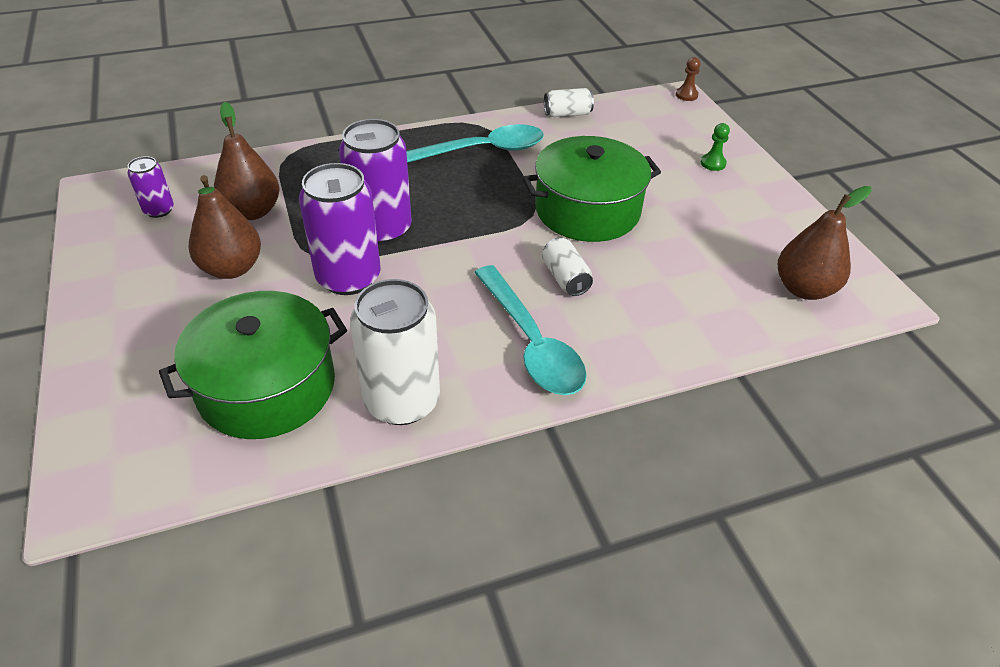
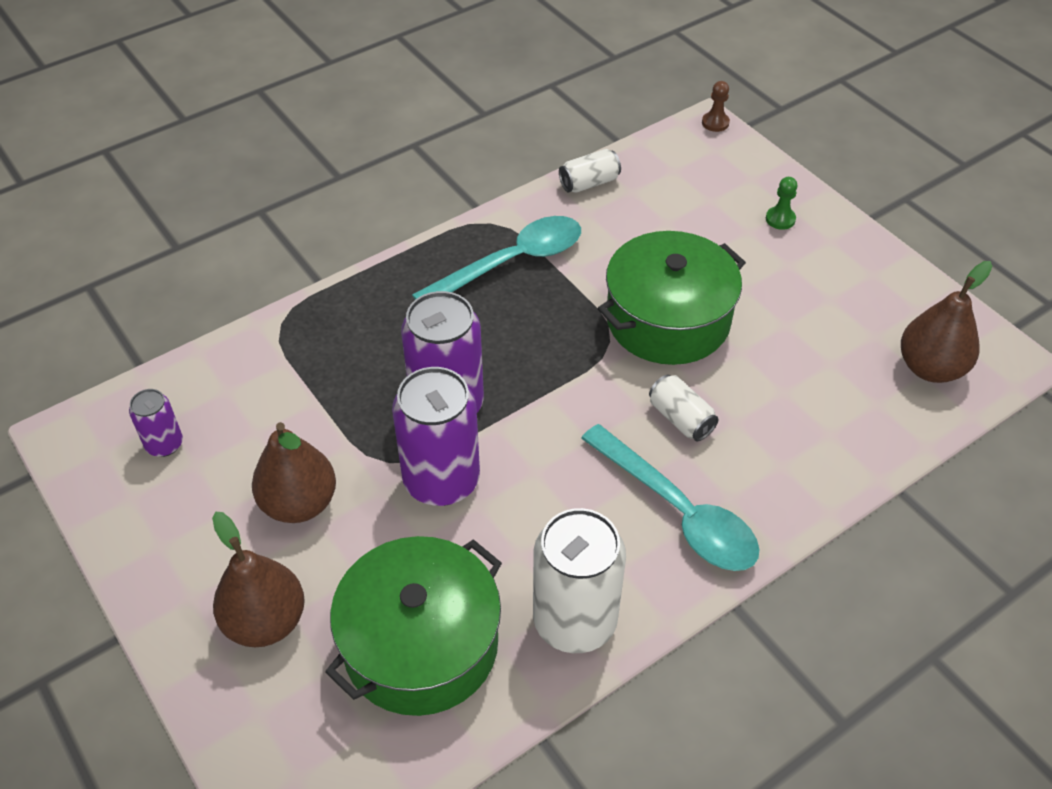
camera: 15 degrees left, 5 degrees up
brown pear [214,102,280,220] -> brown pear moved to [212,512,305,647]

